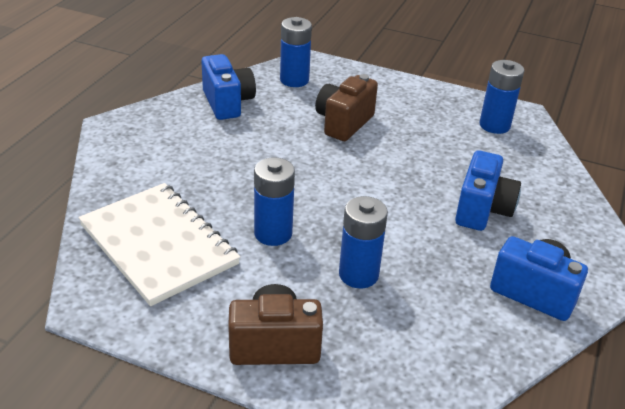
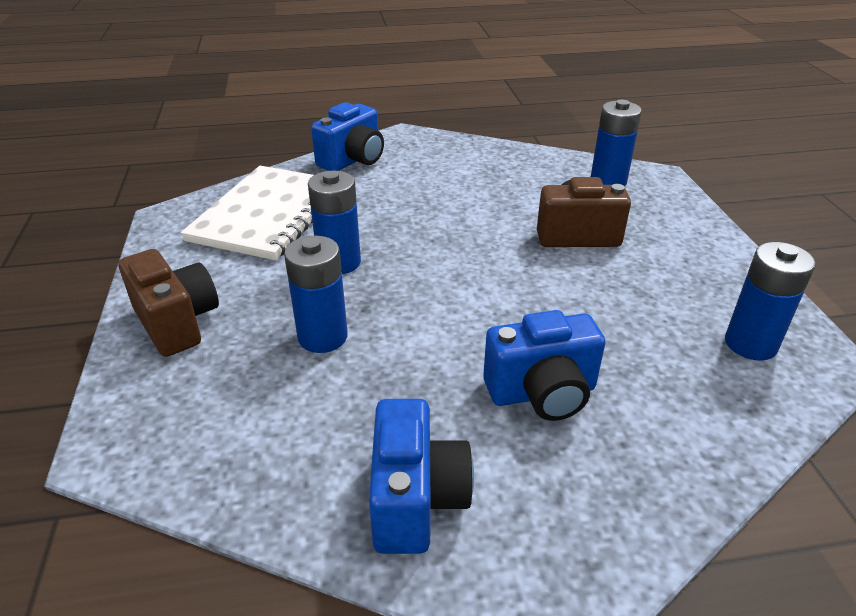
camera: 60 degrees right, 0 degrees up
blue camera [201,54,256,120] -> blue camera moved to [311,102,384,171]

